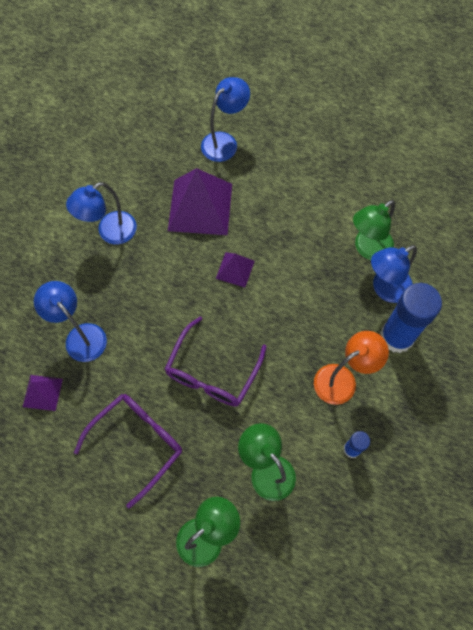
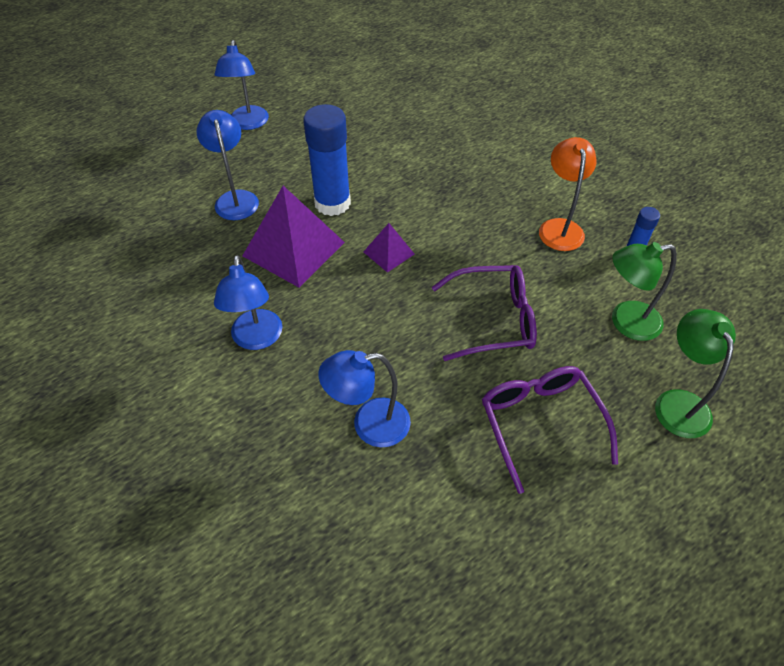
camera: 60 degrees left, 15 degrees down
purple pyramid [23,375,63,411] -> none
purple glasses [165,316,267,406] -> purple glasses turned 60 degrees counterclockwise [432,265,537,361]
green lamp [353,200,395,260] -> none
blue lamp [371,245,417,303] -> blue lamp moved to [214,40,269,130]
blue glue stick [380,283,442,353] -> blue glue stick moved to [303,104,351,216]

